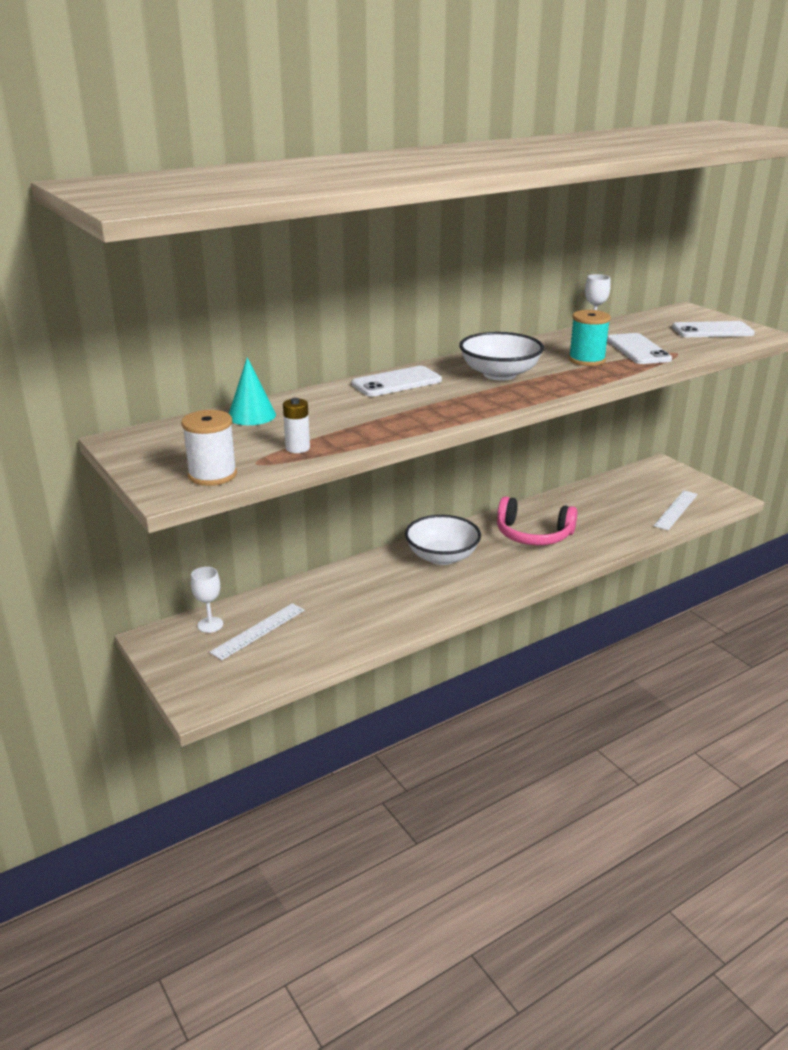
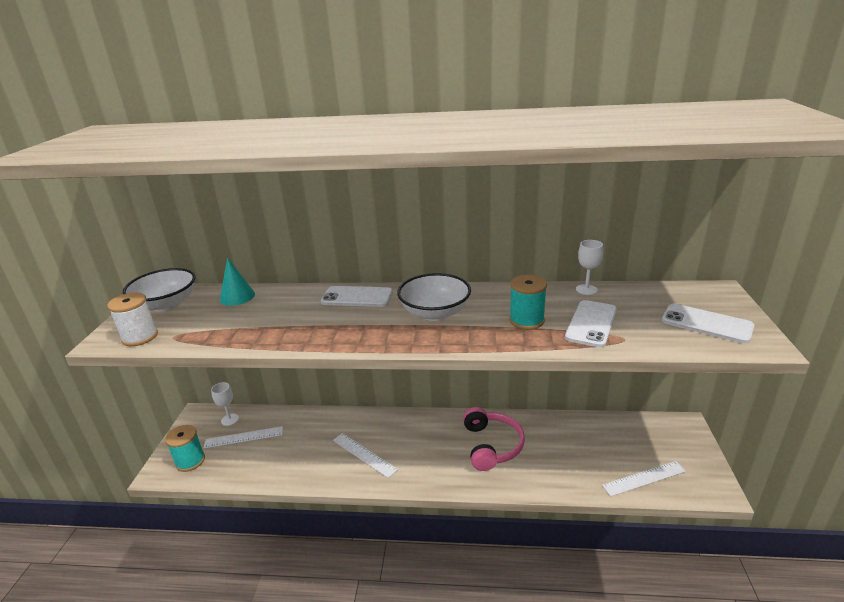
camera: 40 degrees right, 0 degrees up
white battery [283,398,310,453] -> none
white bowl [405,515,481,565] -> white bowl moved to [123,268,195,312]
pink headphones [497,496,577,545] -> pink headphones turned 150 degrees counterclockwise [463,407,525,471]
none -> turquoise spool [165,425,205,472]
none -> white ruler [333,433,398,478]

